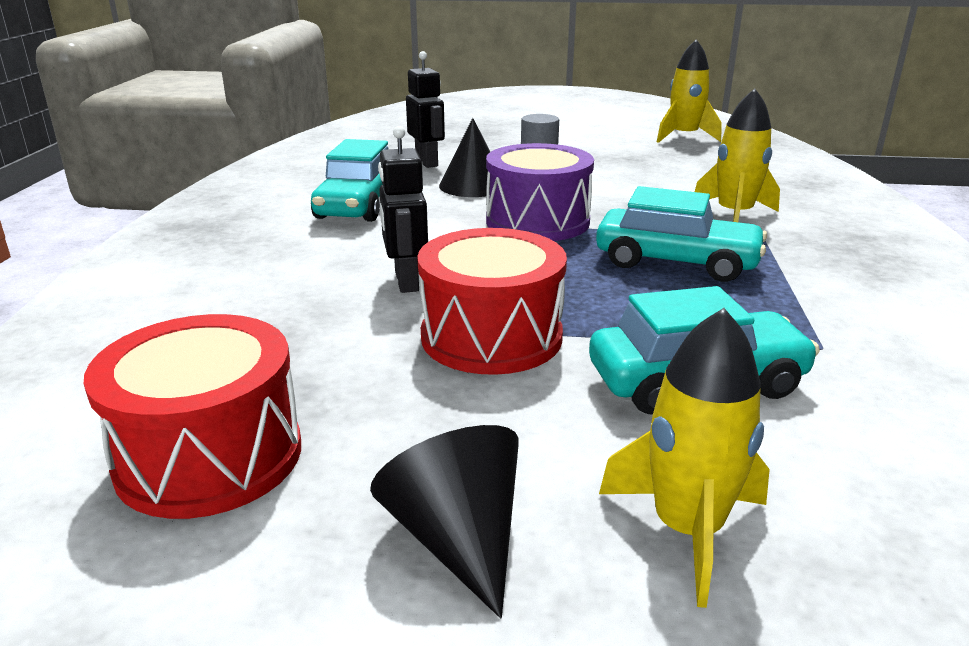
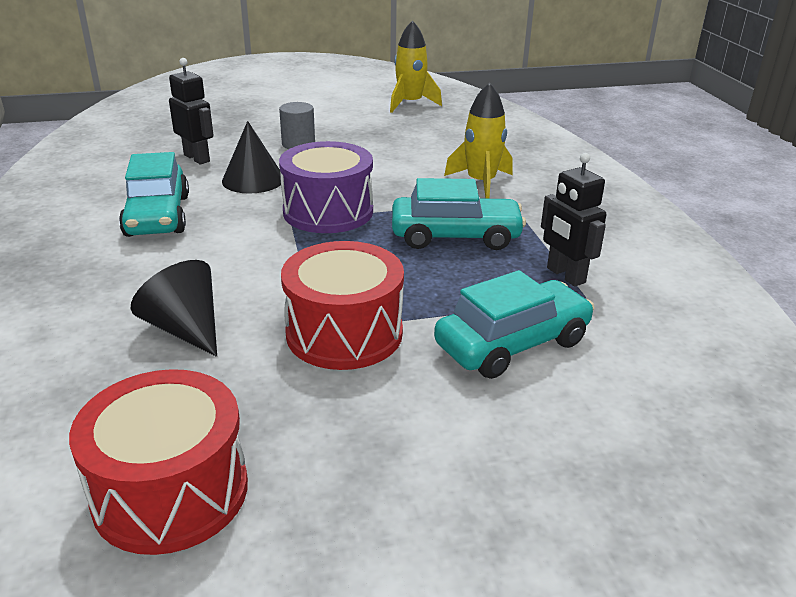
camera: 20 degrees left, 5 degrees up
black cone [370,425,519,619] -> black cone moved to [131,260,217,357]
black robot [378,126,428,293] -> black robot moved to [541,153,606,287]
yellow rocket [599,308,770,608] -> none

